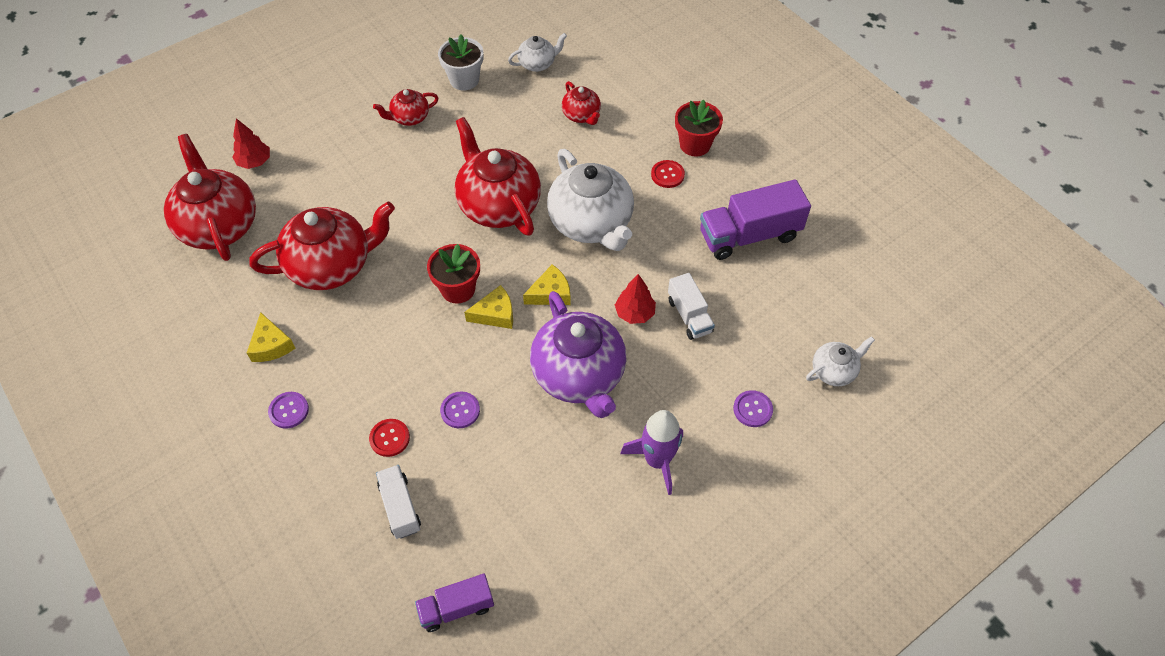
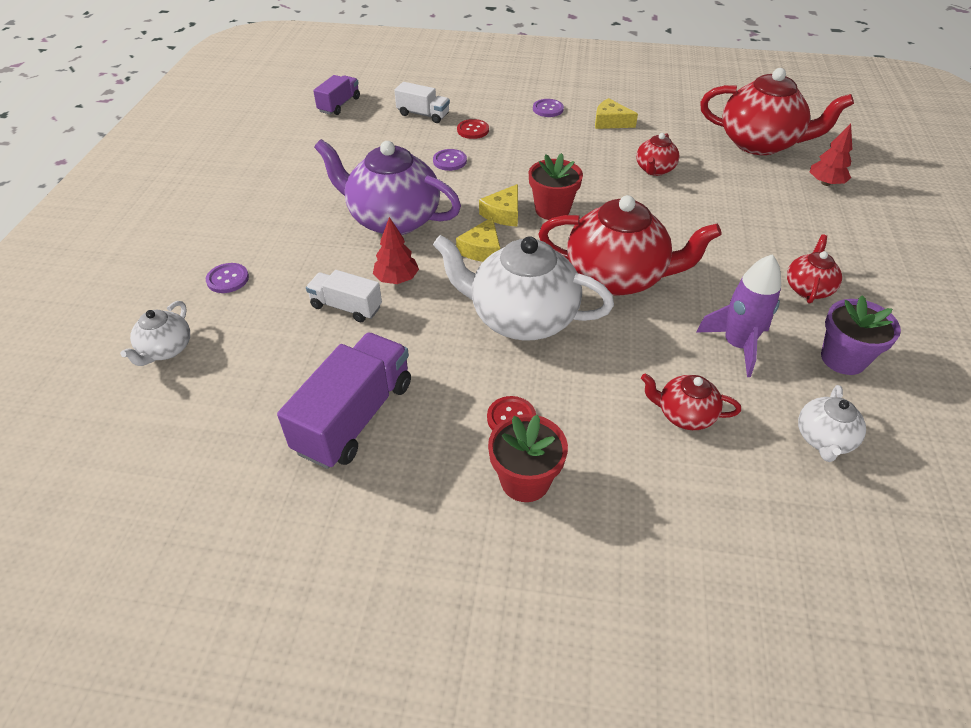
camera: 135 degrees right, 10 degrees down
red teapot [249,202,395,290] -> red teapot [636,133,680,176], size x0.49
white flower pot [438,34,483,90] -> purple flower pot [821,295,901,375]
purple rocket [620,410,683,495] -> purple rocket moved to [696,254,781,377]

